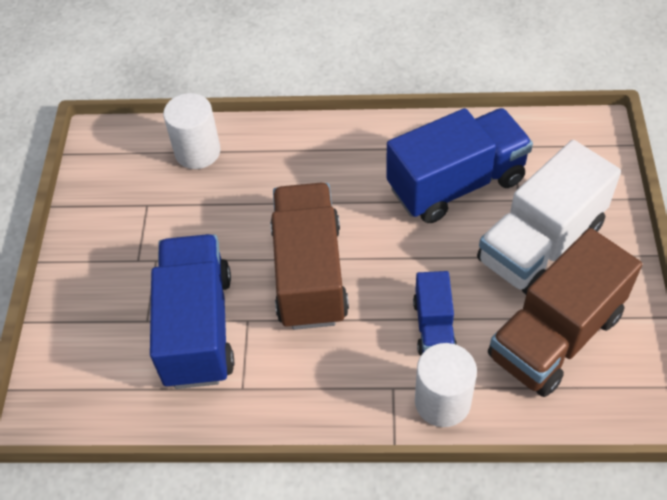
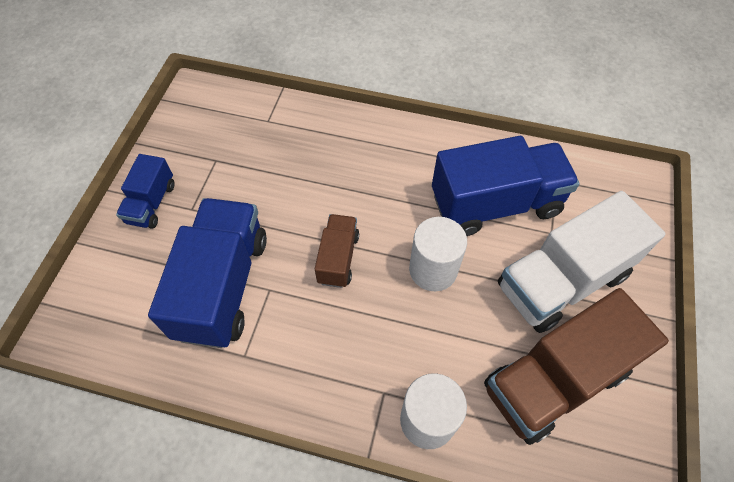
camera: 10 degrees right, 5 degrees up
white cylinder [163,93,221,169] -> white cylinder moved to [409,217,467,291]
brown truck [270,183,349,330] -> brown truck [315,214,359,288], size x0.52
blue truck [413,271,457,356] -> blue truck moved to [116,154,175,229]

